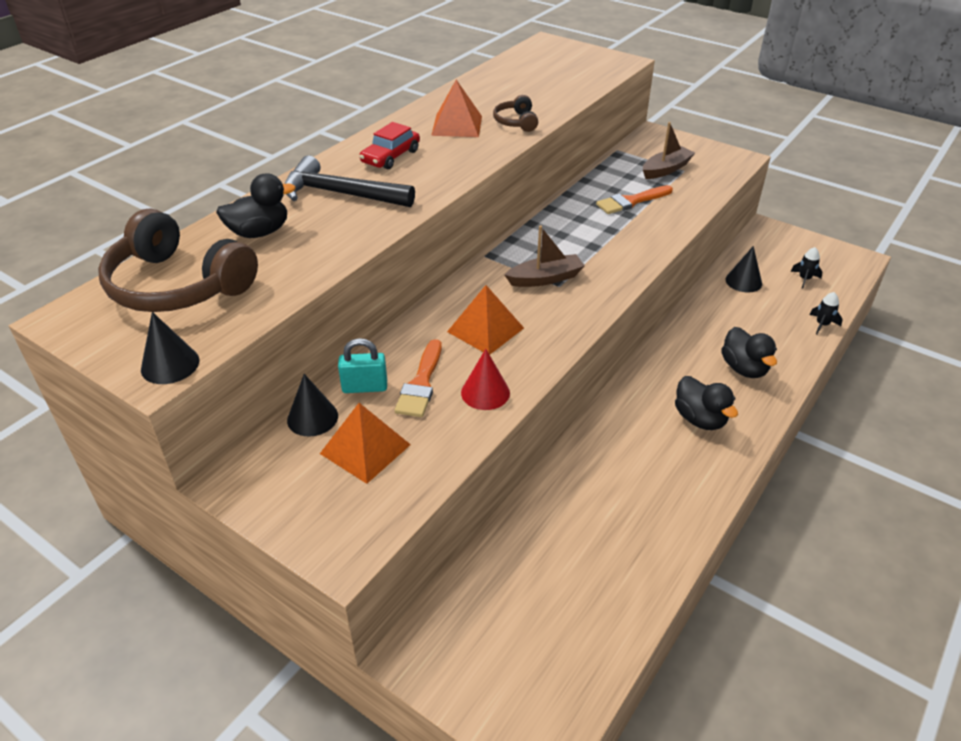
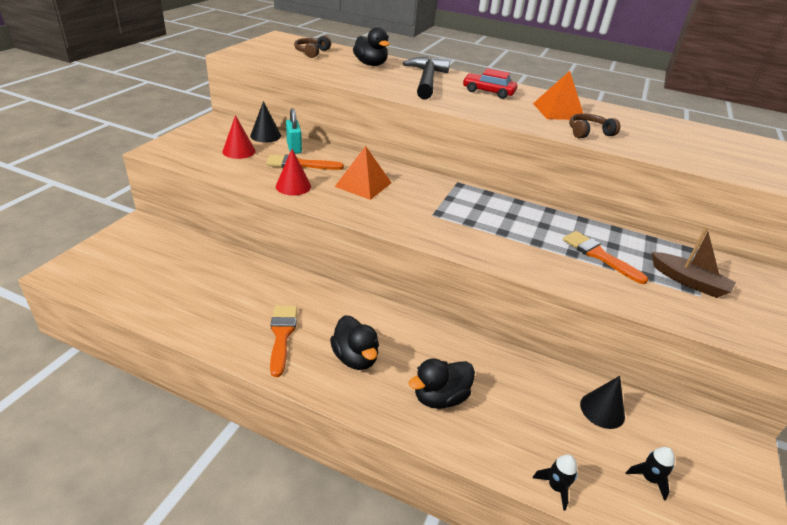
camera: 75 degrees right, 5 degrees down
brown headphones [98,208,258,312] -> brown headphones [294,36,331,58], size x0.47
black cone [141,312,199,384] -> none
orange pyramid [320,403,411,484] -> red cone [223,115,256,159]
brown boat [505,226,585,287] -> none
black duck [675,376,738,430] -> black duck turned 75 degrees counterclockwise [330,315,379,370]
none -> orange brush [270,305,297,377]

